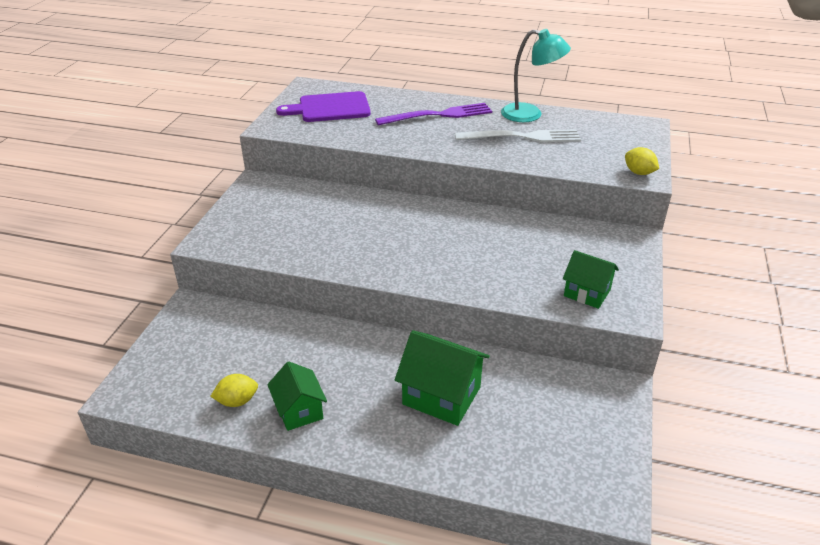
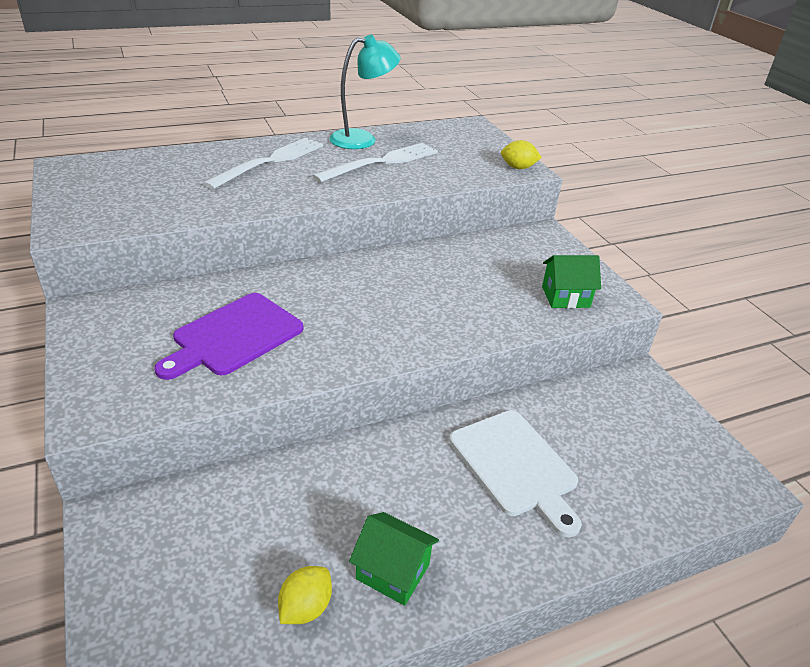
camera: 40 degrees left, 0 degrees up
purple cutting board [276,91,371,122] -> purple cutting board moved to [154,293,303,380]
purple fork [375,103,492,125] -> white fork [203,137,323,189]
green house [395,330,490,426] -> white cutting board [449,410,582,538]

